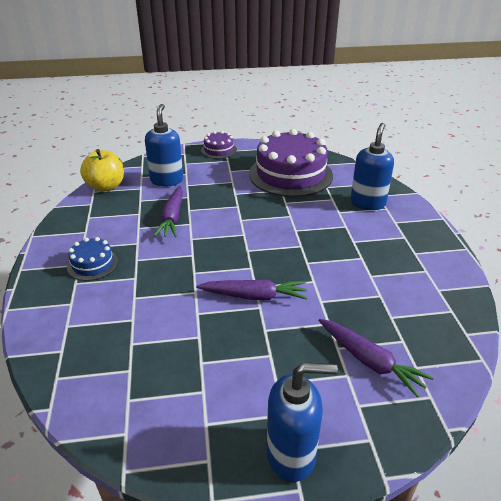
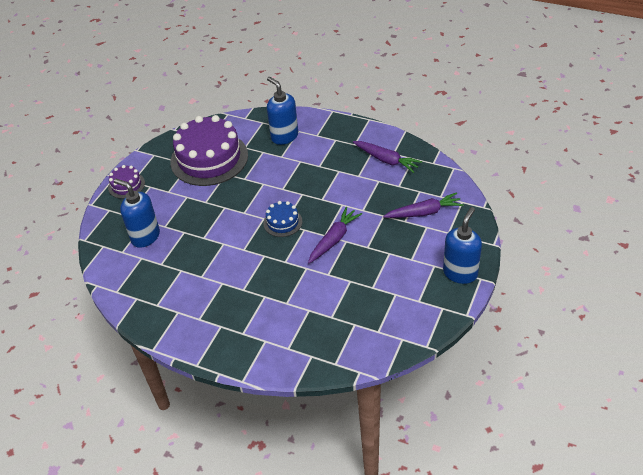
camera: 55 degrees left, 10 degrees up
blue cake [67,237,118,281] -> blue cake moved to [263,201,302,237]
yellow apple [80,149,124,192] -> none
purple carrot [154,186,183,237] -> purple carrot moved to [353,141,422,173]

